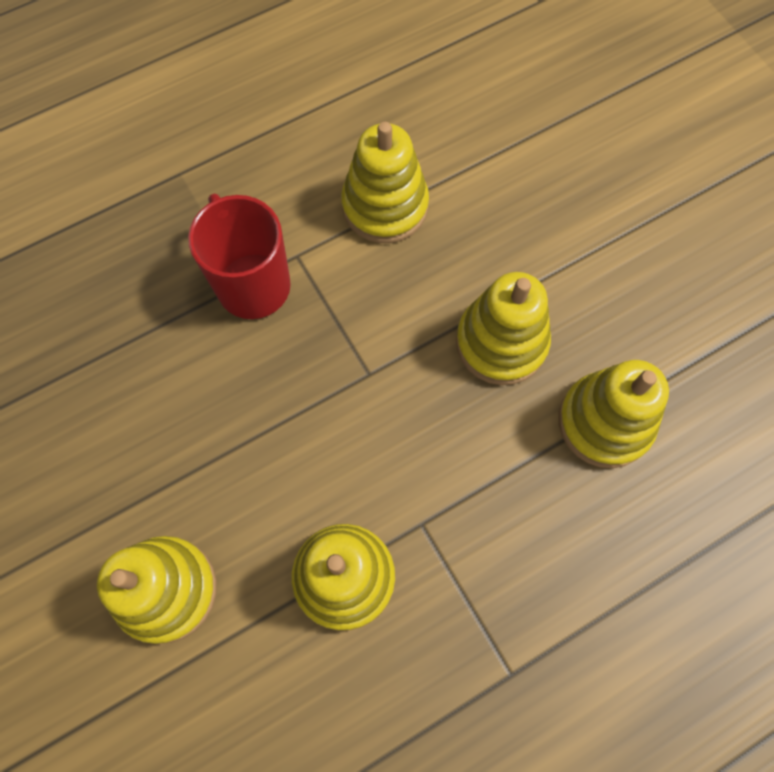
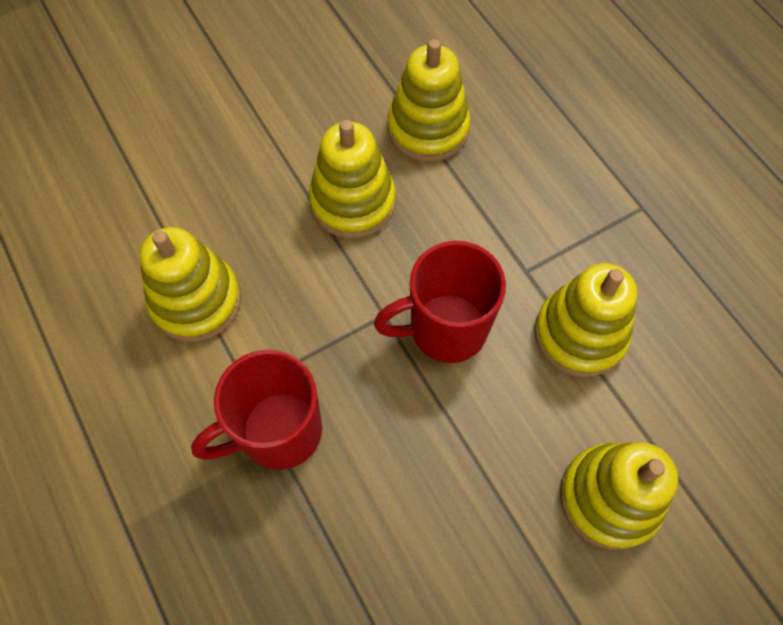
camera: 90 degrees left, 5 degrees down
none -> red mug [374,241,506,363]

